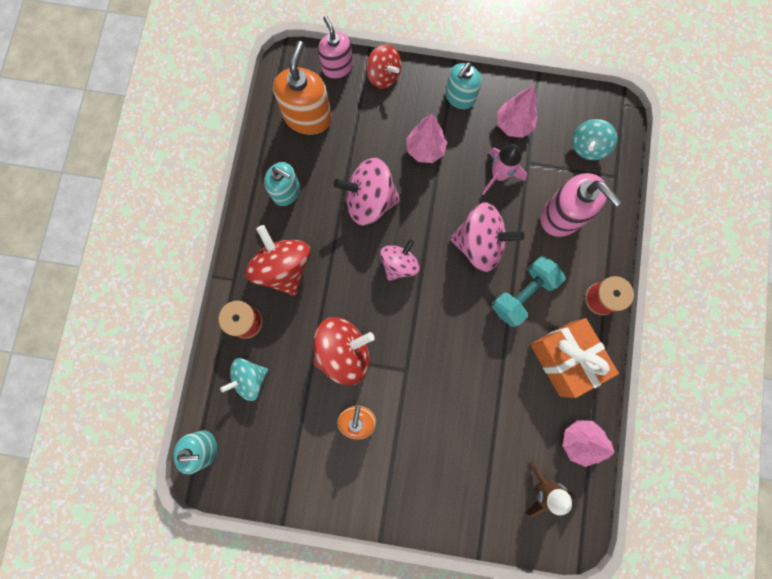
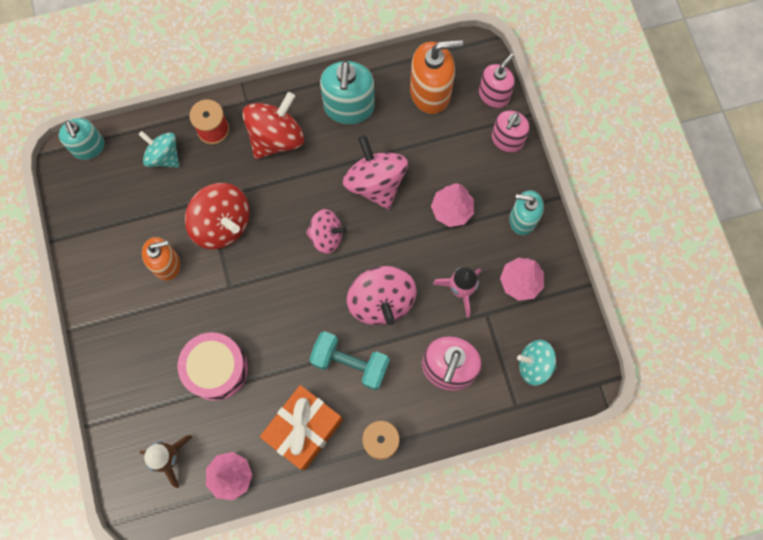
camera: 65 degrees right, 5 degrees down
turquoise soap dispenser [264,162,300,206] -> turquoise soap dispenser [320,61,375,124], size x1.51
red spinning top [366,44,401,89] -> pink soap dispenser [492,110,530,153]
none -> pink drum [178,332,248,401]

